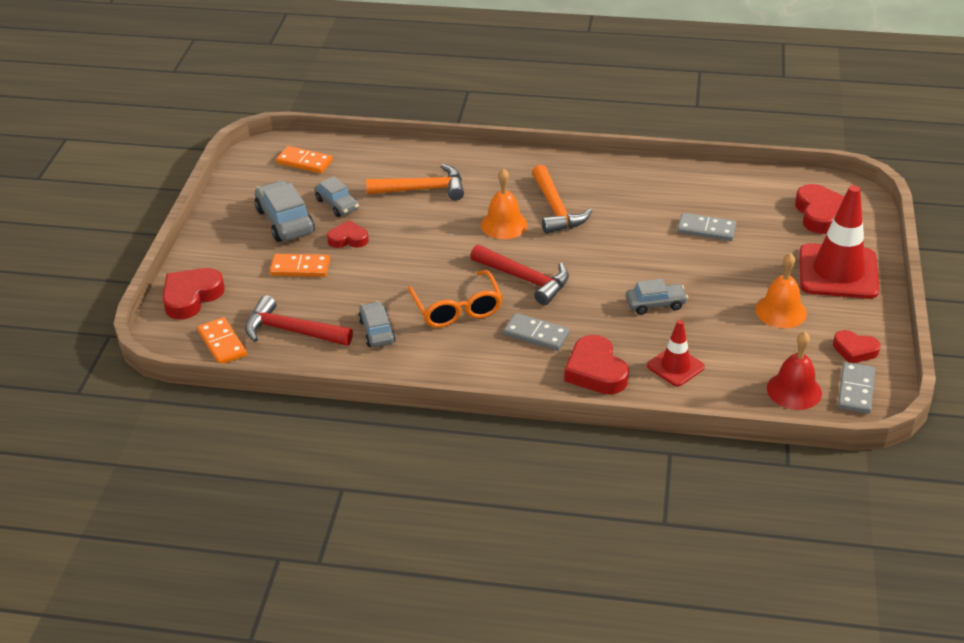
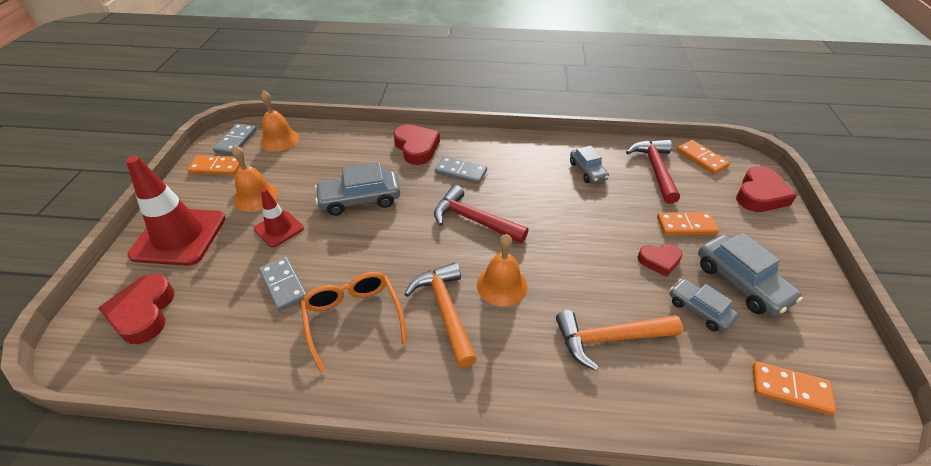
camera: 175 degrees right, 5 degrees up
red hammer [245,295,353,346] -> red hammer turned 105 degrees counterclockwise [626,140,680,204]
orange glasses [408,270,503,328] -> orange glasses moved to [301,272,407,373]
grey car [626,279,688,315] -> grey car [315,162,400,216], size x1.58
red traffic cone [647,320,705,387] -> red traffic cone moved to [254,188,304,247]
grey domino [677,213,736,241] -> grey domino turned 45 degrees clockwise [259,257,306,311]
red bell [767,332,822,410] -> orange bell [260,90,299,152]
red heart [833,330,880,363] -> orange domino [187,155,240,175]

